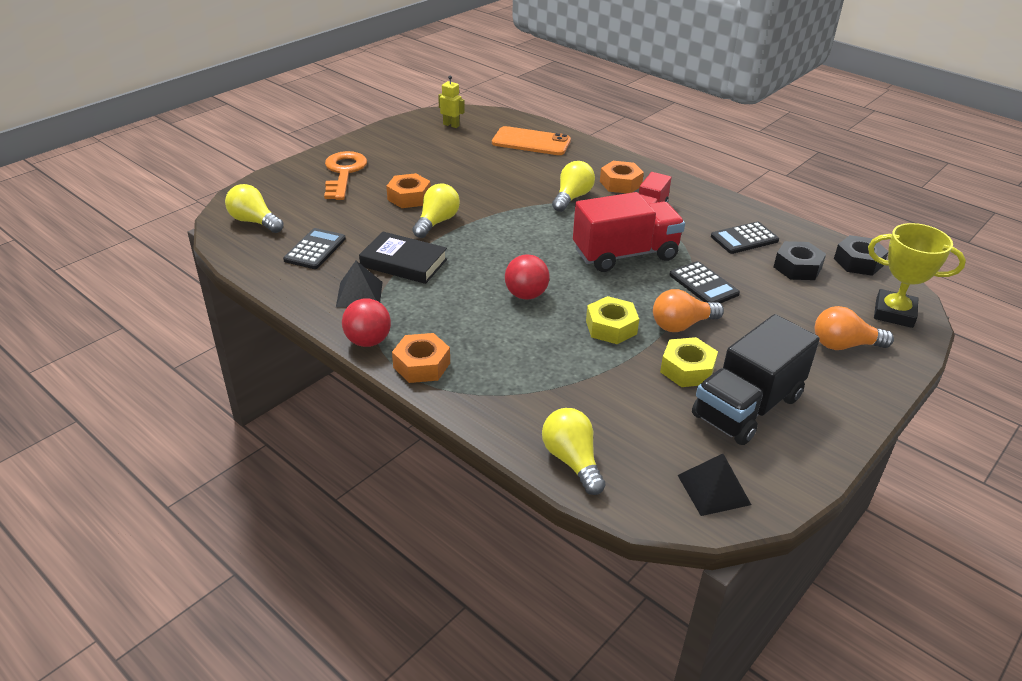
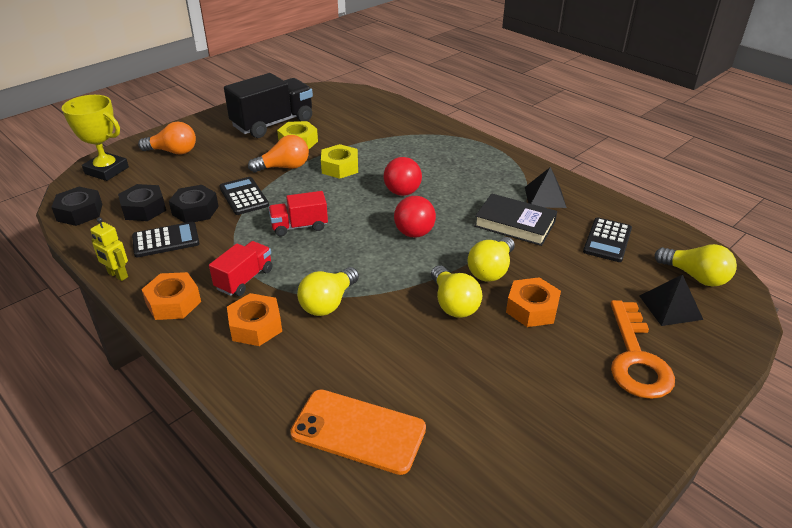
camera: 175 degrees left, 0 degrees up
red ball [342,298,391,347] -> red ball moved to [394,196,436,238]
orange nut [392,333,450,383] -> orange nut moved to [141,272,201,320]
yellow robot [438,75,465,128] -> yellow robot moved to [90,217,128,281]
yellow light bulb [542,408,605,495] -> yellow light bulb moved to [431,265,482,318]
red truck [573,192,685,272] -> red truck [268,191,328,236], size x0.55
black pyramid [678,454,751,516] -> black pyramid moved to [640,274,703,326]
none -> black nut [169,185,219,223]

